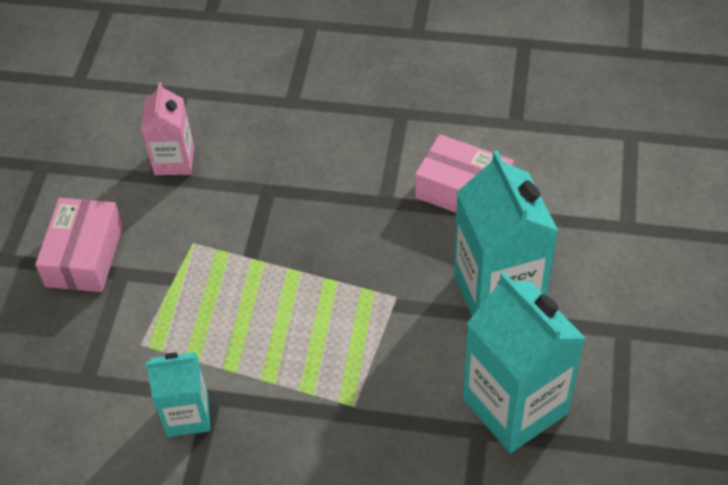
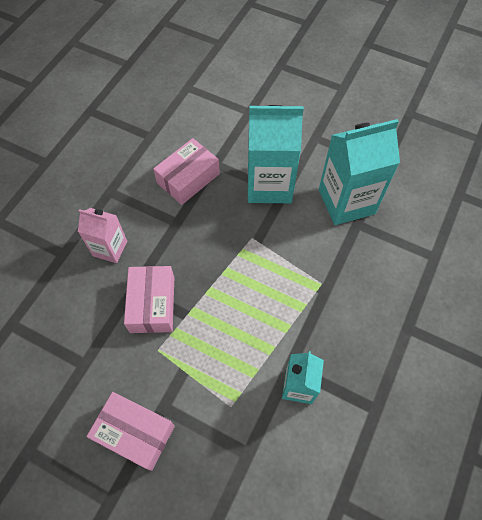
camera: 75 degrees left, 10 degrees up
pink carton [141,82,194,175] -> pink carton moved to [78,208,127,263]
none -> pink box [124,266,174,333]

